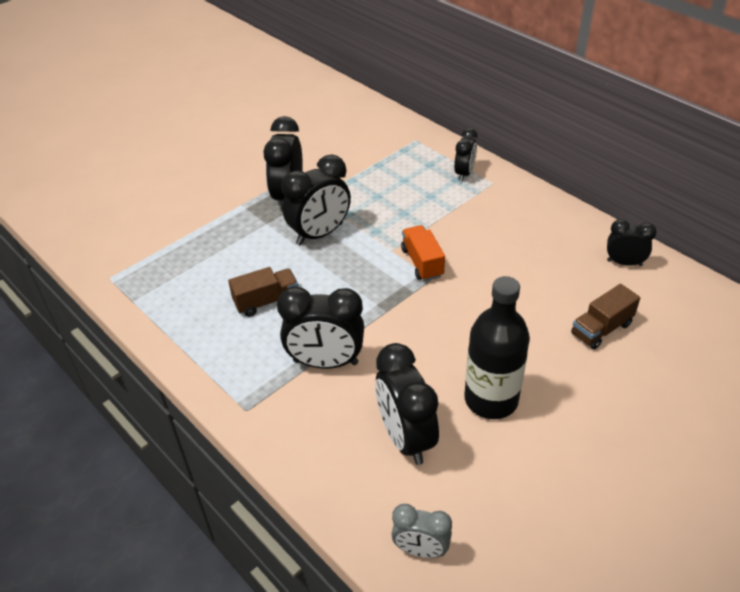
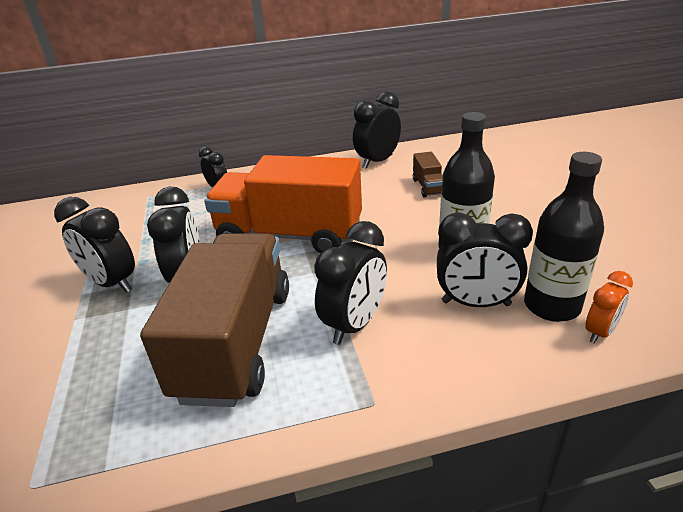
camera: 60 degrees left, 10 degrees down
brown truck [228,267,298,317] -> brown truck [140,233,289,407], size x2.47
grey clock [391,504,452,558] -> orange clock [586,271,633,344]
orange truck [401,225,445,281] -> orange truck [204,155,362,253], size x2.47
black clock [607,219,657,266] -> black clock [353,91,401,169], size x1.70
none -> black bottle [524,152,604,322]

